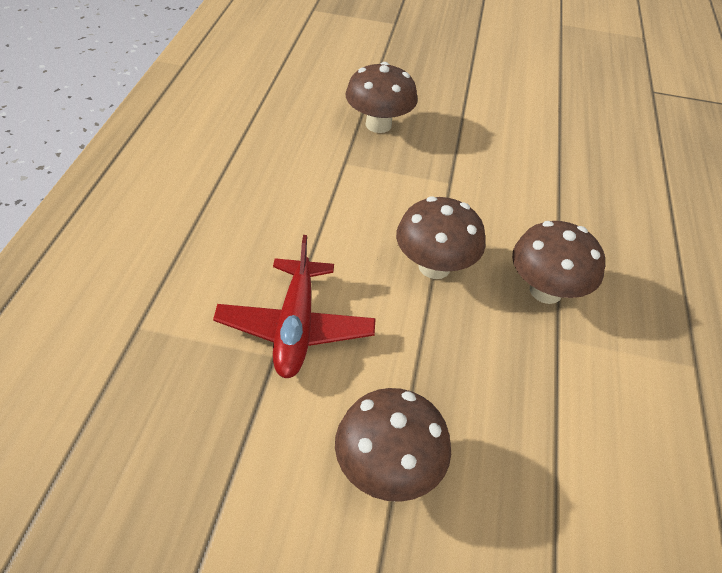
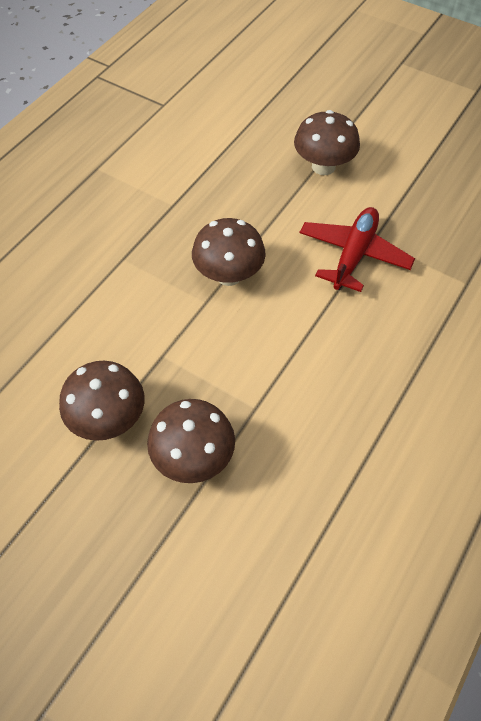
camera: 155 degrees left, 10 degrees up
brown mushroom [512,221,605,304] -> brown mushroom moved to [59,361,145,441]

